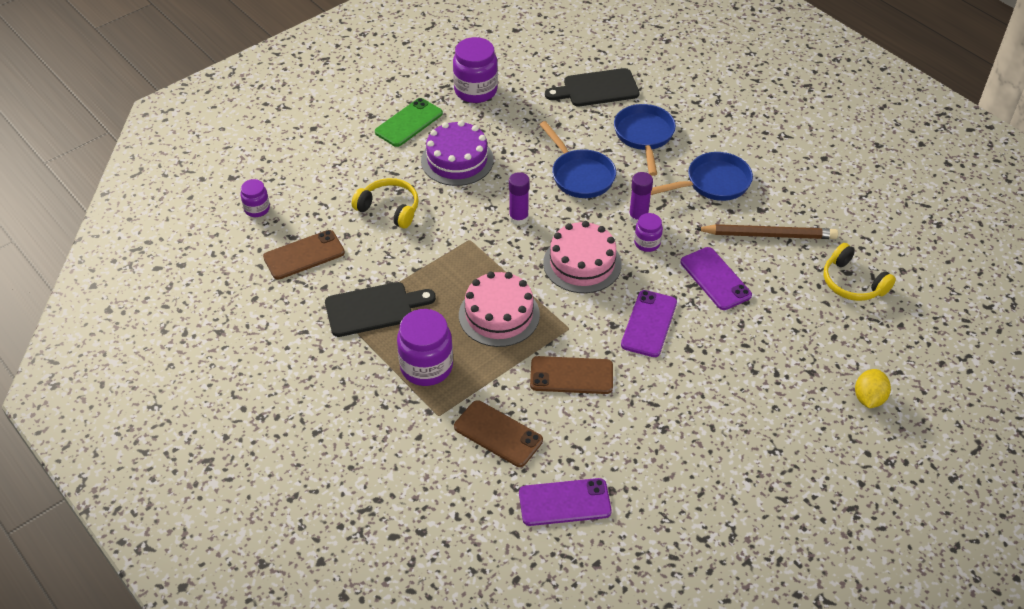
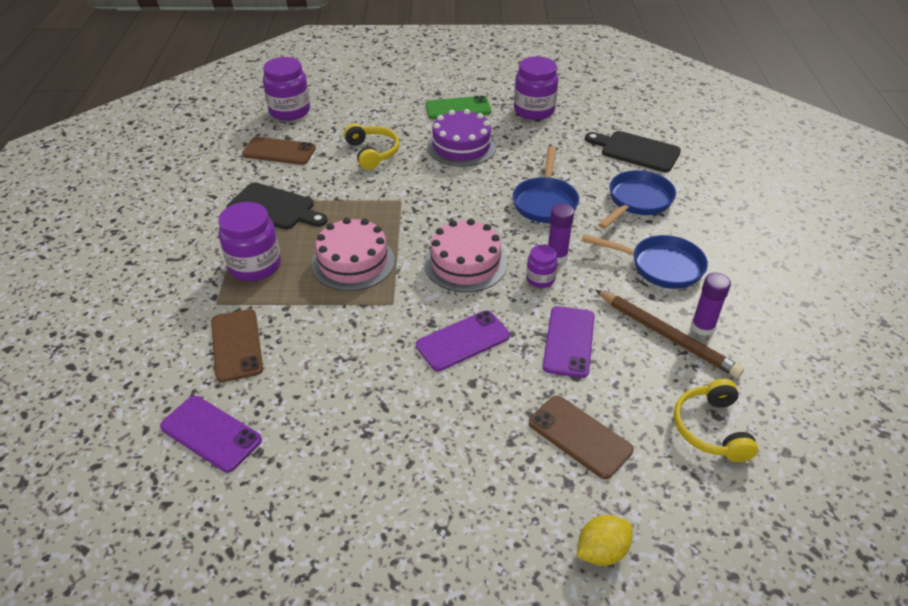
camera: 40 degrees right, 5 degrees down
purple jar [240,179,270,217] -> purple jar [263,57,310,121], size x1.84
purple glue stick [509,172,530,225] -> purple glue stick moved to [691,273,731,336]
brown phone [530,356,613,394] -> brown phone moved to [529,395,633,479]

